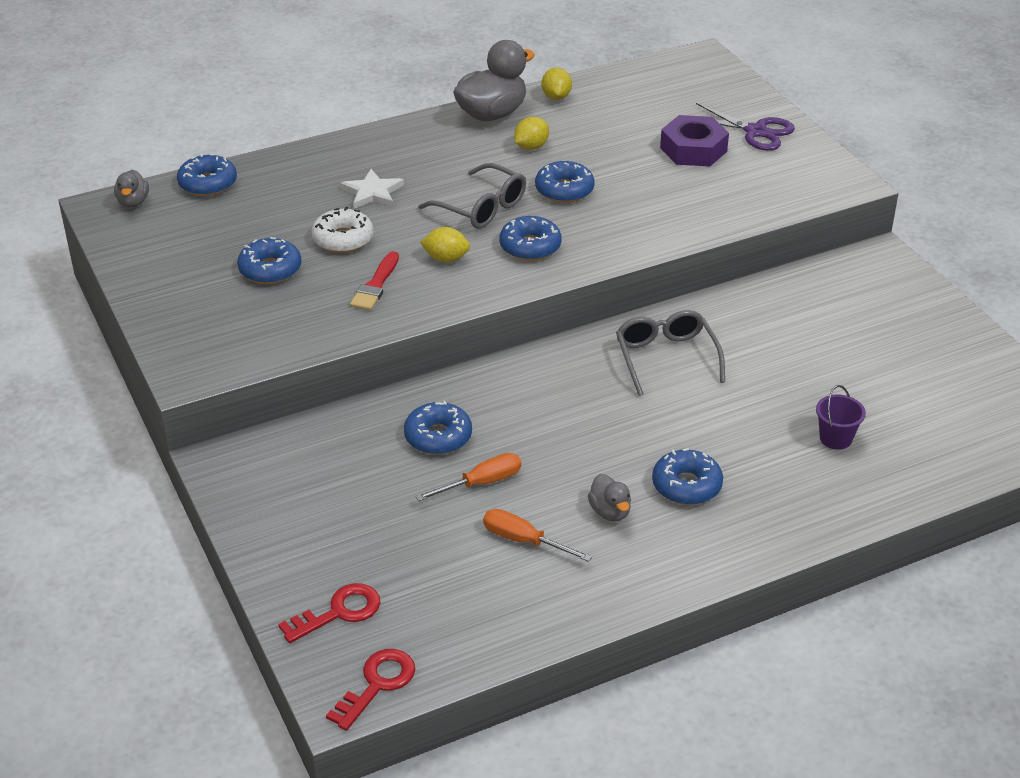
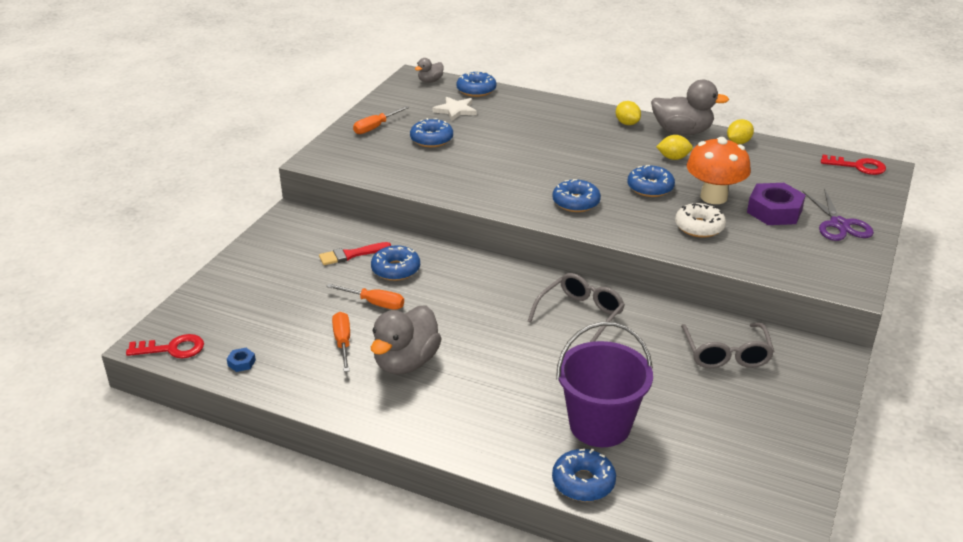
camera: 50 degrees right, 5 degrees down
red key [278,583,380,643] -> red key moved to [821,155,886,175]
white donut [311,207,373,253] -> white donut moved to [675,203,726,238]
white star [340,169,404,209] -> white star moved to [433,97,477,121]
red brush [350,251,399,311] -> red brush moved to [319,242,391,265]
grey glasses [418,163,526,229] -> grey glasses moved to [681,323,774,368]
yellow lemon [420,227,470,262] -> yellow lemon moved to [616,101,641,125]
grey duck [588,474,631,521] -> grey duck [371,305,442,374], size x1.96
blue donut [652,448,723,505] -> blue donut moved to [552,448,616,502]
purple bucket [816,385,866,450] -> purple bucket [556,322,653,447], size x2.17
none -> blue nut [227,348,256,372]
none -> orange screwdriver [353,106,409,134]
none -> orange mushroom [687,137,751,204]

